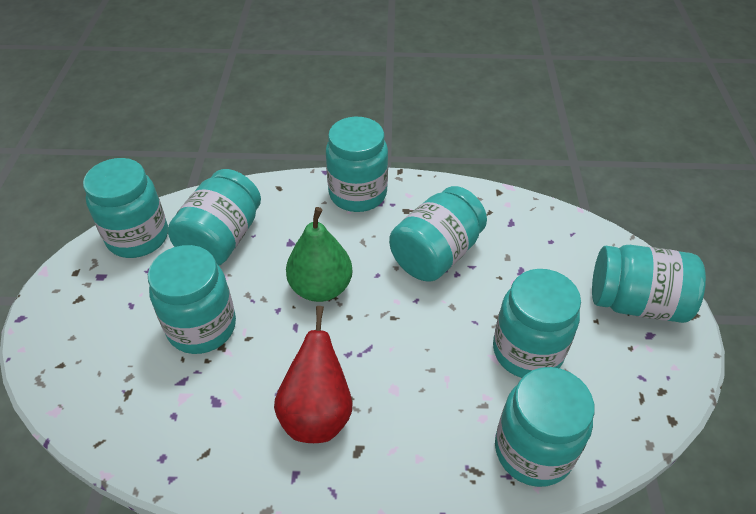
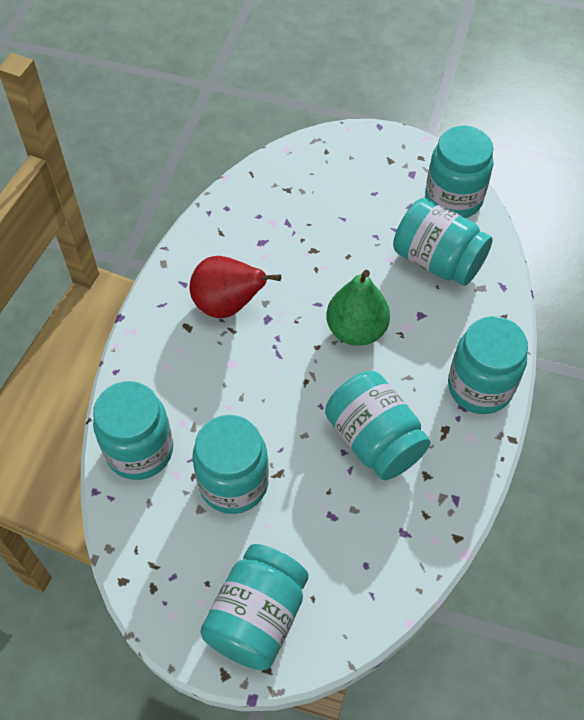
camera: 105 degrees right, 10 degrees up
turquoise jar [148,245,236,354] -> none

